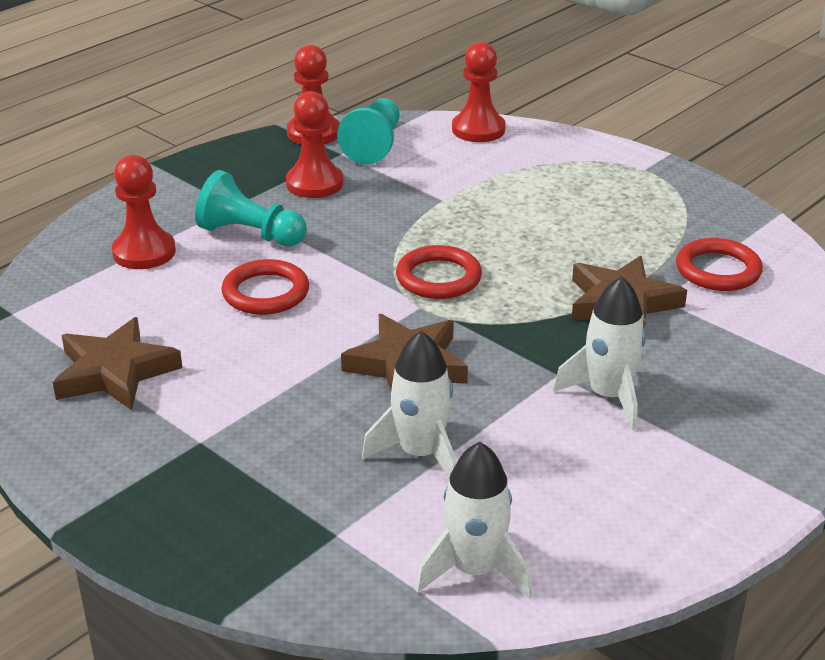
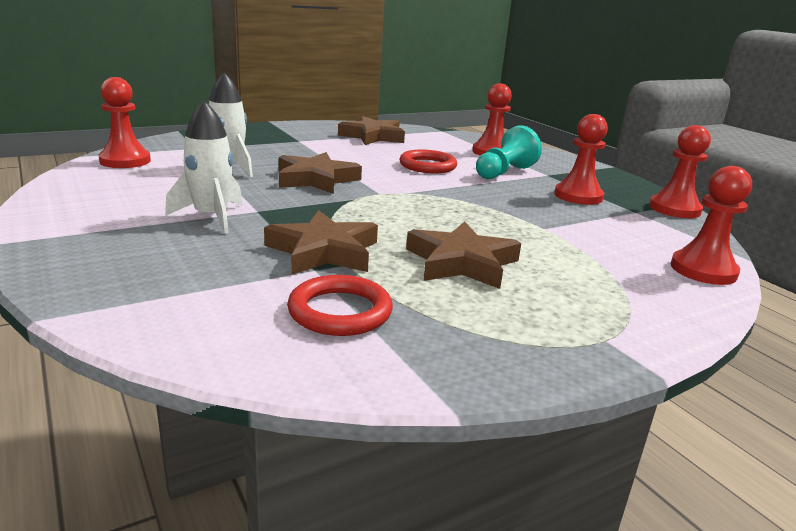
camera: 105 degrees right, 10 degrees down
turquoise pawn [337,98,400,165] -> none
red ring [396,245,482,299] -> none
white rocket [415,442,533,599] -> red pawn [99,77,151,168]
none -> brown star [406,221,521,289]

